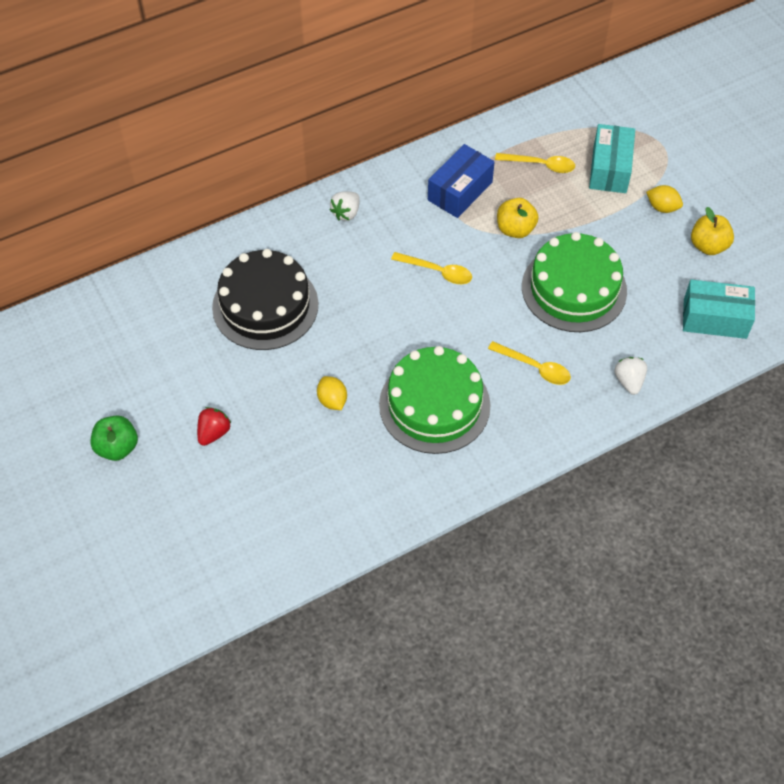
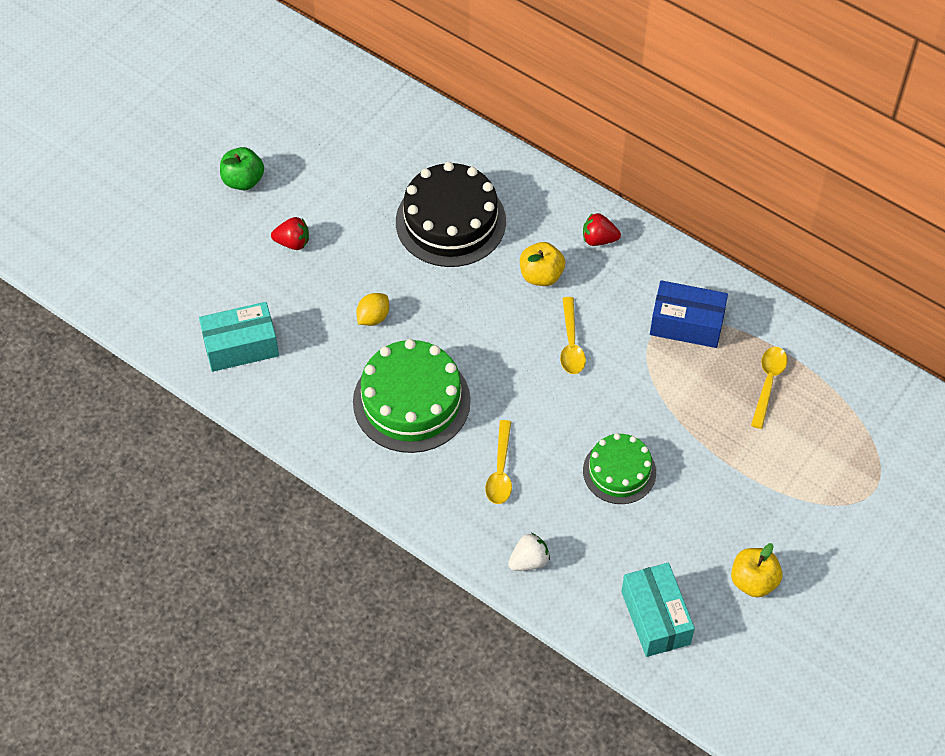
camera: 65 degrees right, 0 degrees up
white strawberry [330,192,360,221] -> red strawberry [583,213,621,246]
yellow spoon [495,153,575,173] -> yellow spoon turned 150 degrees counterclockwise [751,347,788,429]
yellow apple [497,198,539,238] -> yellow apple moved to [520,242,565,286]
green cake [522,232,627,332] -> green cake [583,433,656,504], size x0.61
turquoise box [589,124,635,193] -> turquoise box moved to [199,302,279,372]
yellow lemon [646,185,683,213] -> none

